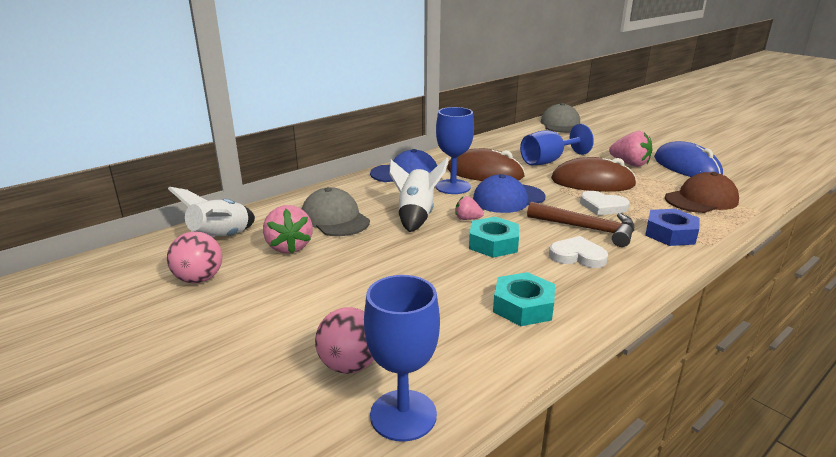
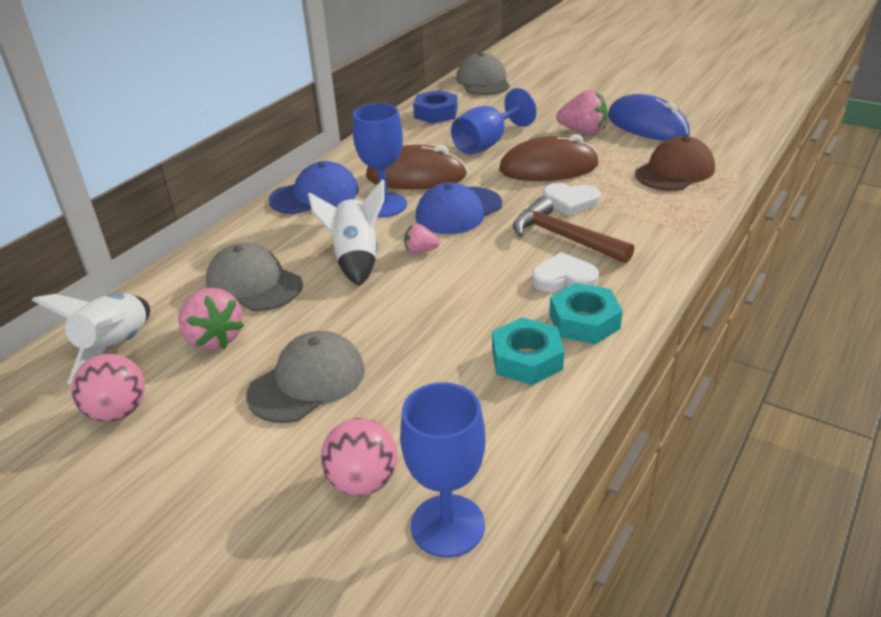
camera: 15 degrees left, 10 degrees up
turquoise nut [469,217,519,258] -> turquoise nut moved to [549,283,623,344]
brown hammer [527,202,634,247] -> brown hammer turned 150 degrees counterclockwise [513,197,634,263]
blue nut [645,209,699,246] -> blue nut moved to [413,90,458,123]
none -> grey cap [246,331,365,423]

